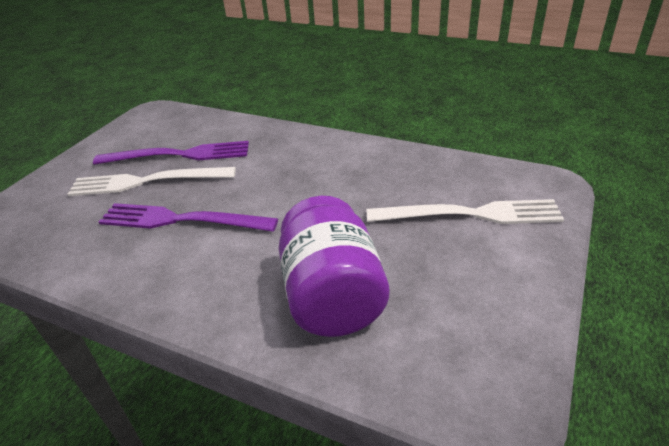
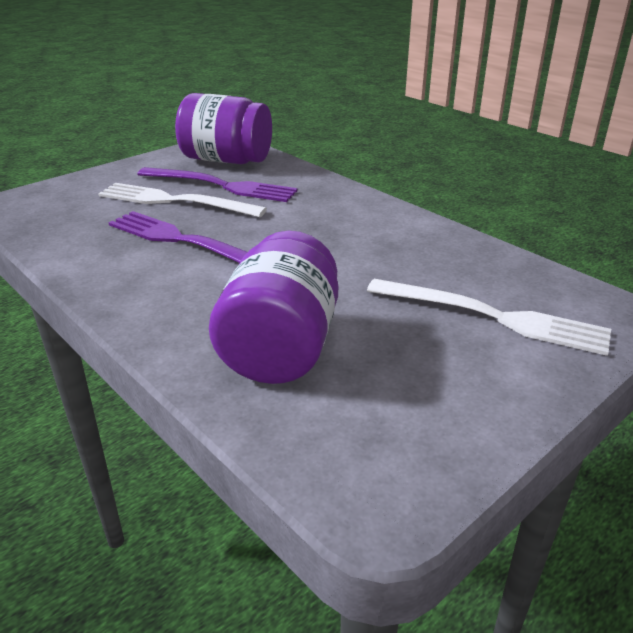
camera: 20 degrees right, 5 degrees down
none -> purple jar [175,93,272,164]

